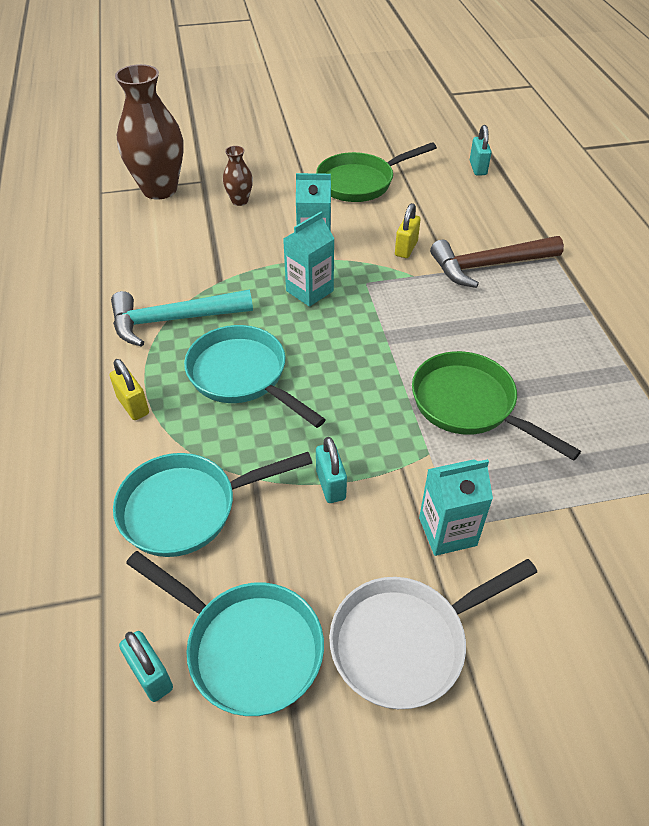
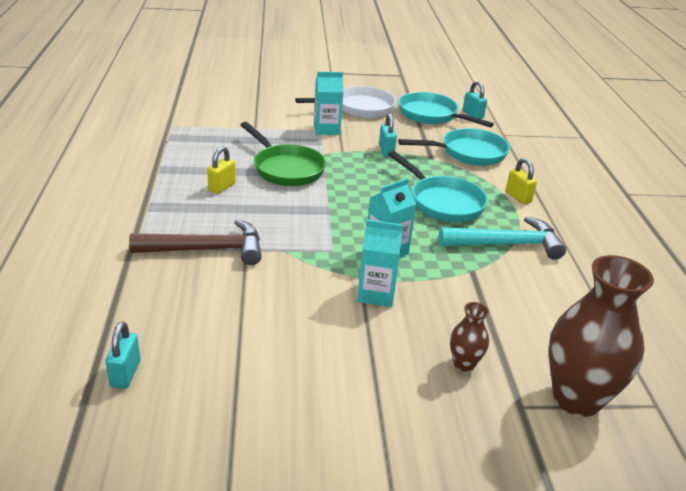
camera: 175 degrees left, 15 degrees down
green pan [316,142,437,202] -> none
yellow padlock [395,203,421,258] -> yellow padlock moved to [207,146,235,194]

